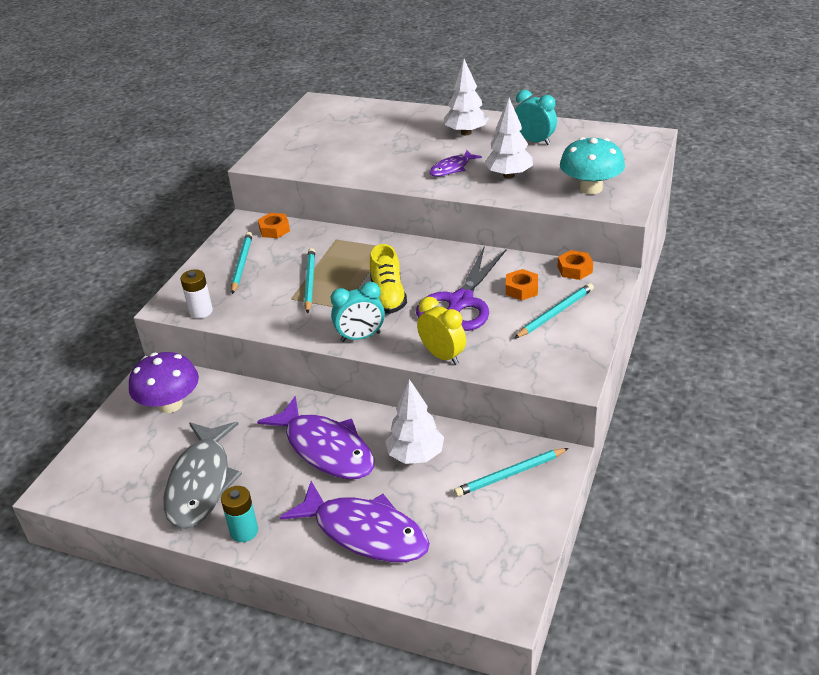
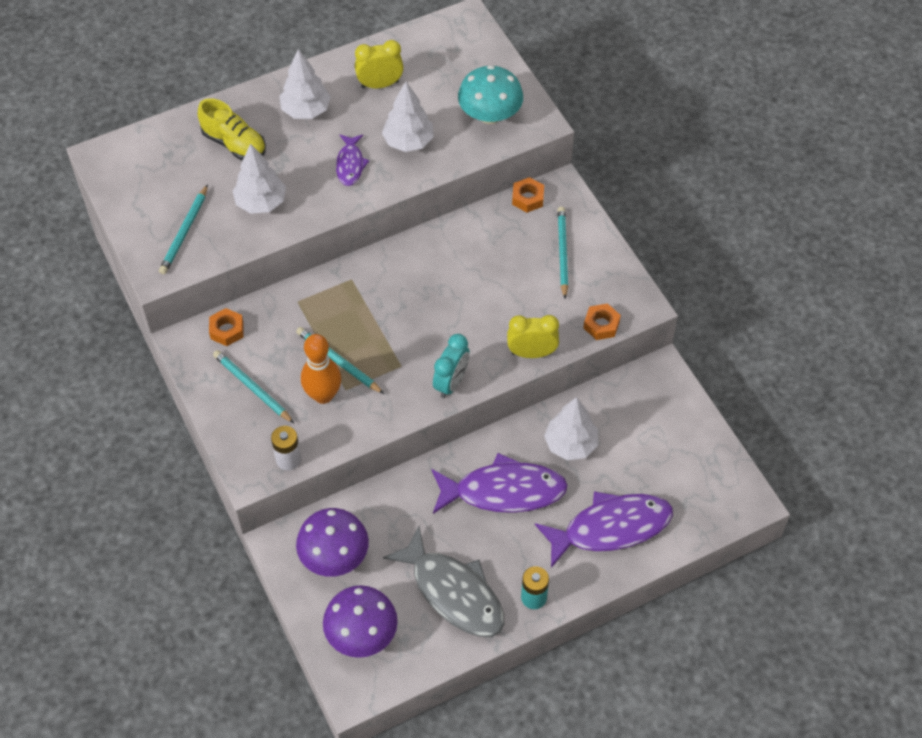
camera: 50 degrees left, 20 degrees up
yellow shoe [370,244,407,314] -> yellow shoe moved to [198,98,266,160]
purple scissors [416,248,507,331] -> none
turquoise pencil [454,448,569,497] -> turquoise pencil moved to [159,184,208,274]
orange nut [506,269,538,300] -> orange nut moved to [583,303,621,340]
turquoise clock [515,90,557,145] -> yellow clock [355,40,404,88]
none -> white tree [233,143,286,214]
none -> orange bowling pin [301,334,341,404]
none -> purple mushroom [323,585,398,658]

